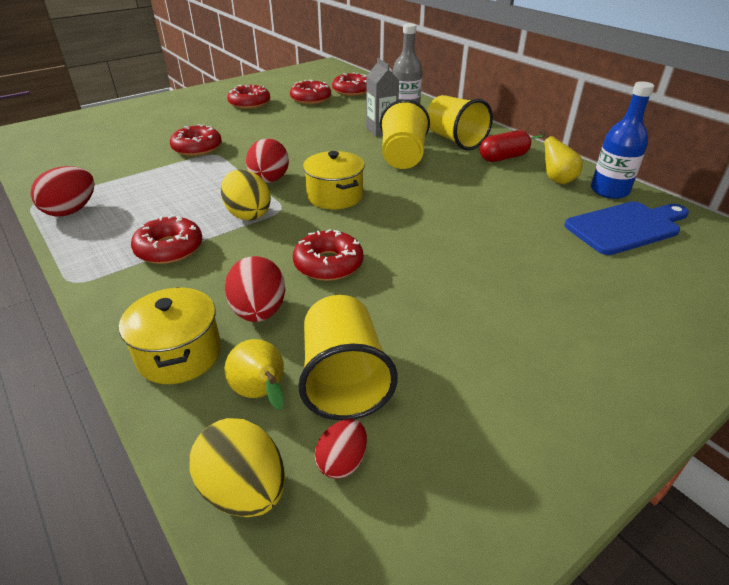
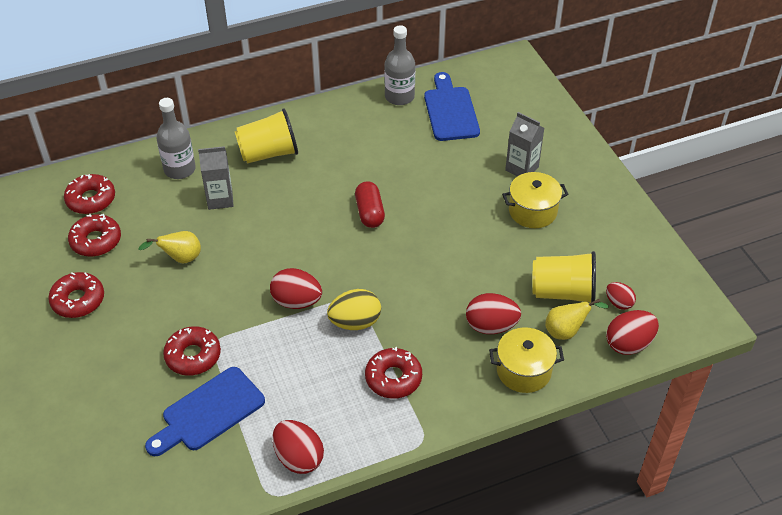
camera: 75 degrees left, 10 degrees up
yellow egg [190,418,285,517] -> red egg [606,310,659,355]
red donut [293,229,364,281] -> none
yellow pot [303,151,365,209] -> yellow pot moved to [502,172,569,228]
yellow cup [380,99,430,169] -> none
red capsule [480,130,531,162] -> red capsule moved to [355,181,385,228]
yellow pear [531,129,583,184] -> yellow pear moved to [138,231,201,263]
blue bottle [591,81,654,199] -> grey bottle [384,25,415,105]
none -> blue cutting board [145,367,265,456]
none -> grey carton [505,112,544,177]

